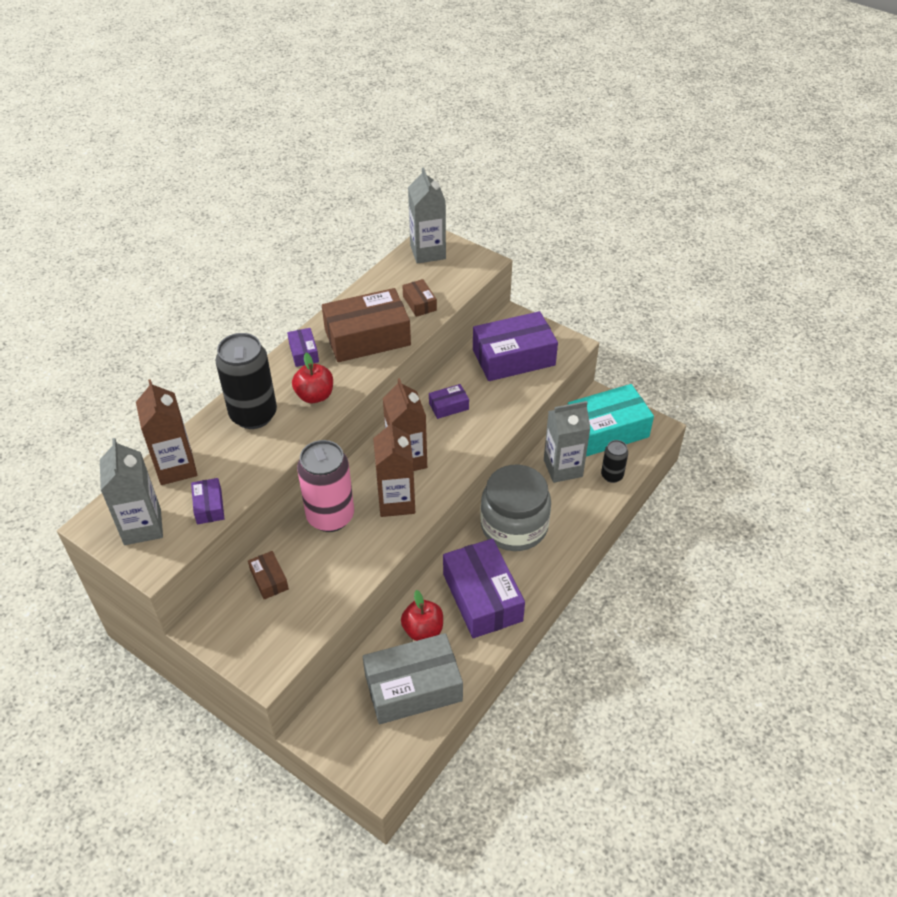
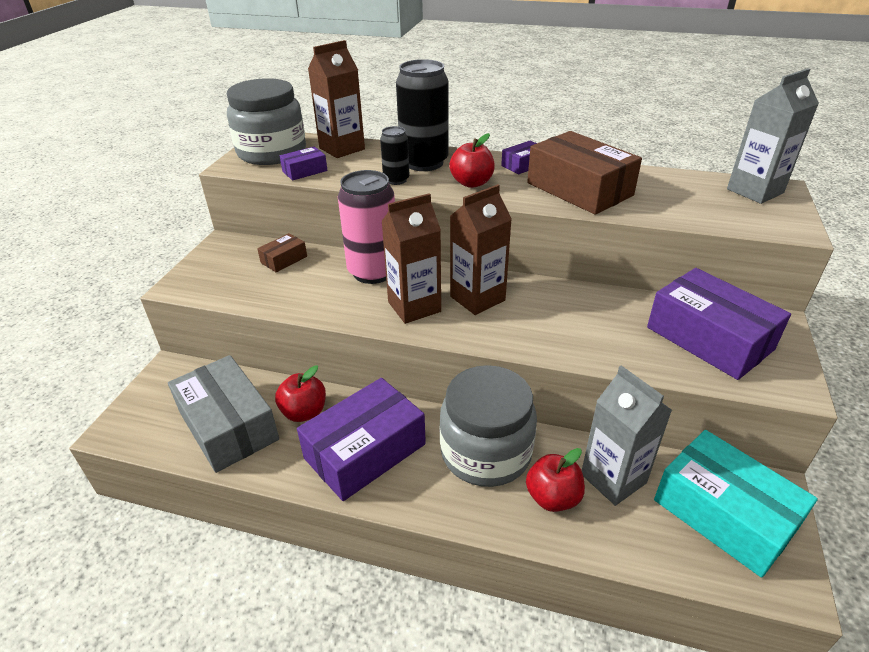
camera: 70 degrees right, 10 degrees down
grey carton [100,438,163,545] -> grey jar [227,78,306,165]
brown box [402,279,437,317] -> none
purple box [429,384,469,419] -> none
black can [601,440,628,483] -> black can moved to [380,126,409,185]
none -> red apple [526,448,585,512]

